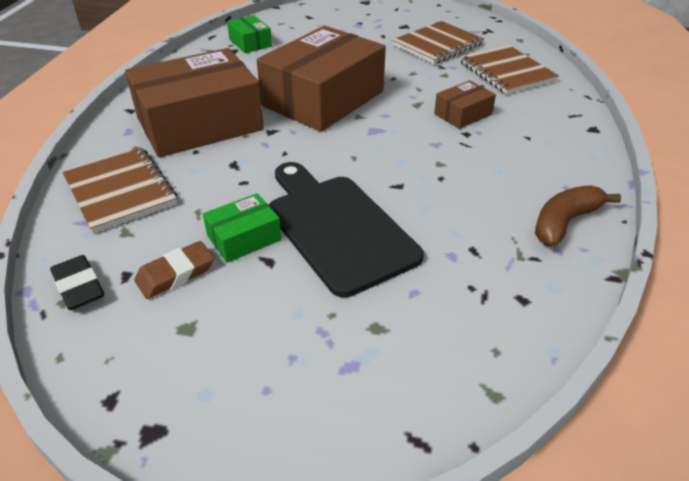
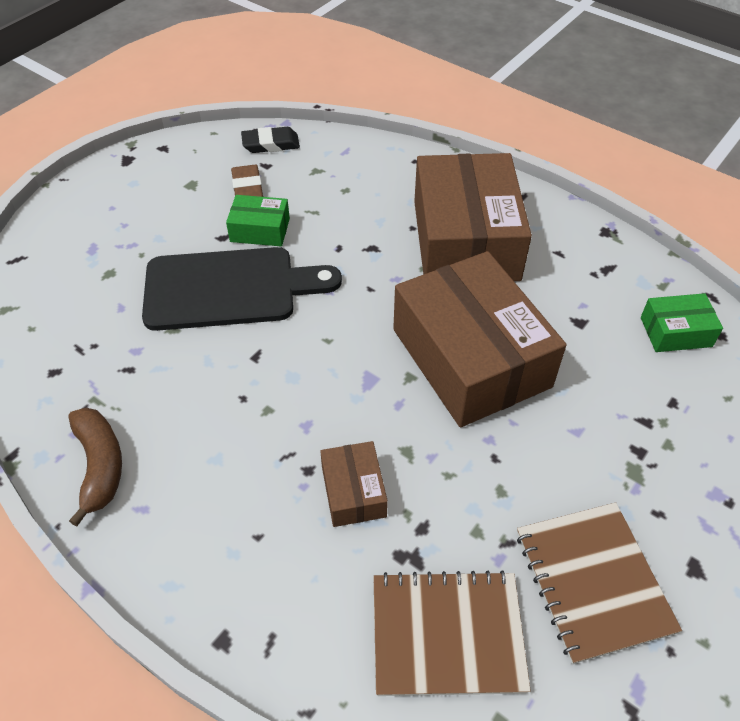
camera: 115 degrees right, 10 degrees up
brown notebook [63,148,177,233] -> none
green box [203,193,281,263] -> green box turned 75 degrees counterclockwise [226,195,290,246]

